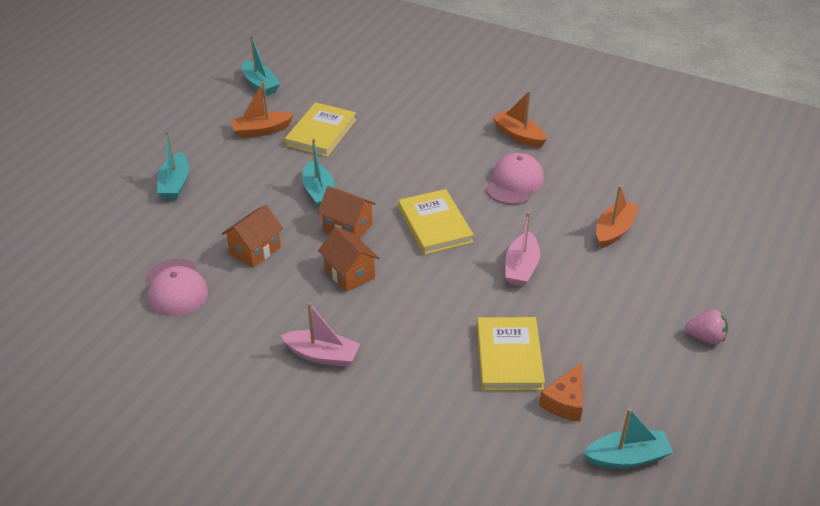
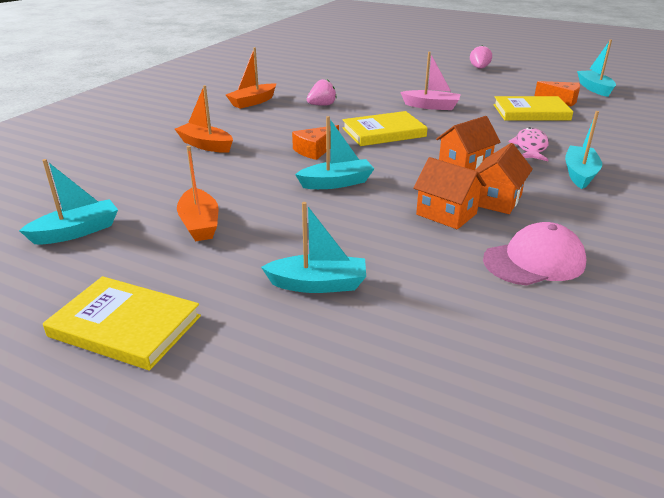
camera: 90 degrees left, 10 degrees down
pink boat [281,302,360,367] -> turquoise boat [565,111,602,189]
yellow book [285,102,357,157] -> yellow book moved to [43,276,201,371]
orange house [317,186,376,238] -> orange house moved to [475,143,533,214]
pink cap [486,153,544,205] -> pink strawberry [307,79,337,106]
orange boat [596,185,639,248] -> orange boat moved to [175,85,233,153]
none -> orange cheese [292,125,339,160]
none -> pink fish [509,127,549,161]

